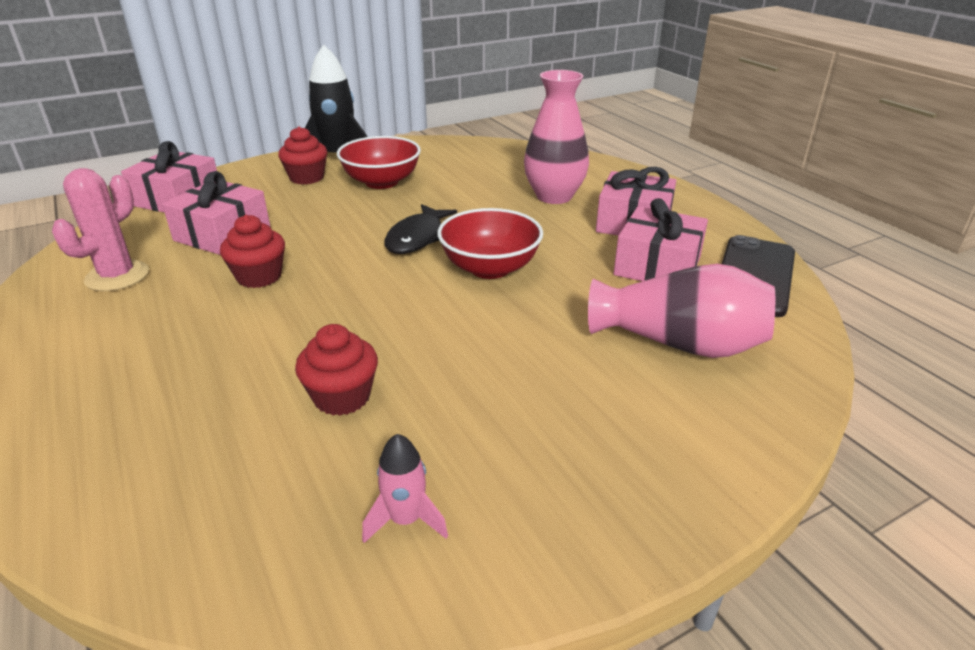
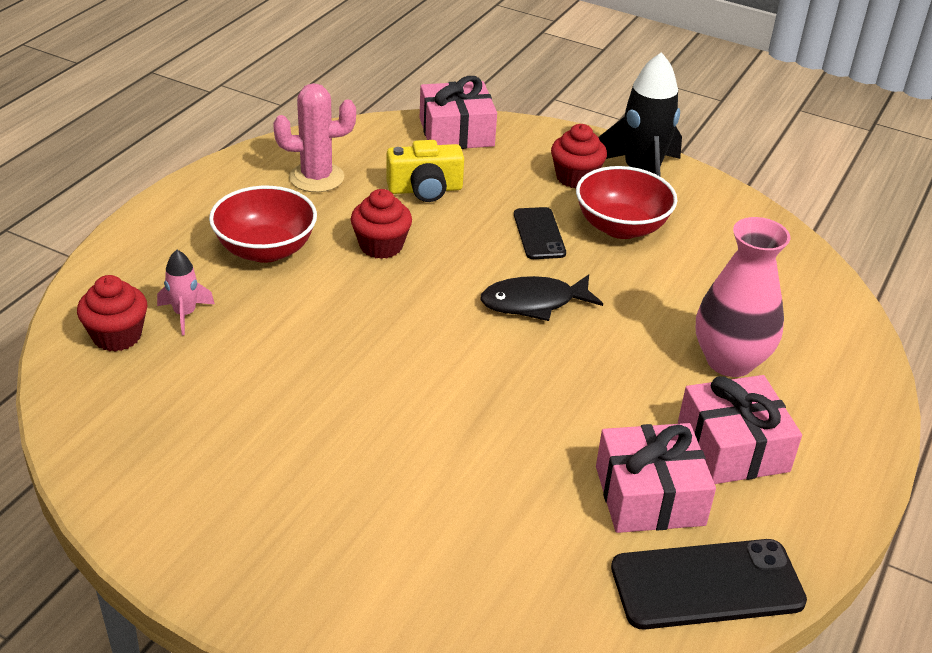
camera: 55 degrees right, 5 degrees up
pink gift [162,171,270,255] -> yellow camera [386,140,464,202]
red cupcake [295,324,378,416] -> red cupcake moved to [77,275,147,352]
pink rocket [362,434,448,543] -> pink rocket moved to [157,250,215,335]
red bowl [437,208,543,279] -> red bowl moved to [209,186,317,263]
pink vase [588,264,775,358] -> none
none -> black phone [514,207,566,259]

